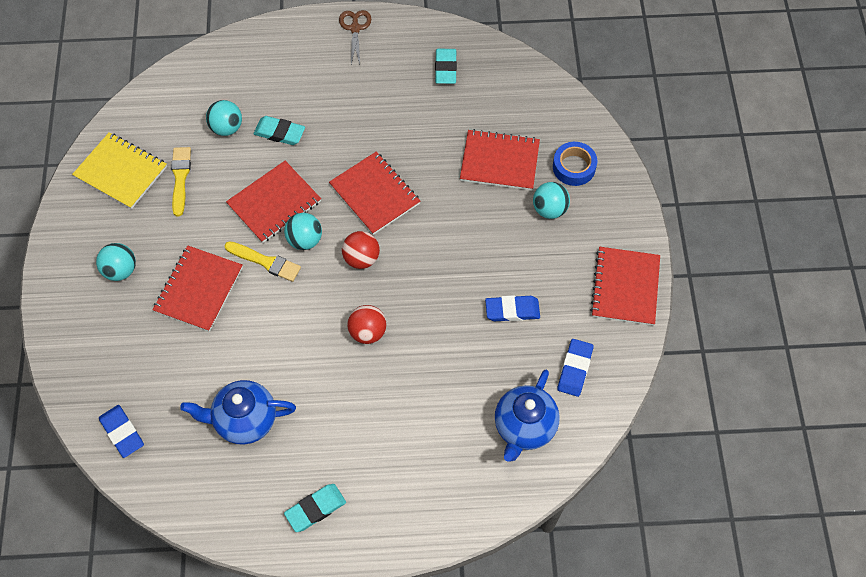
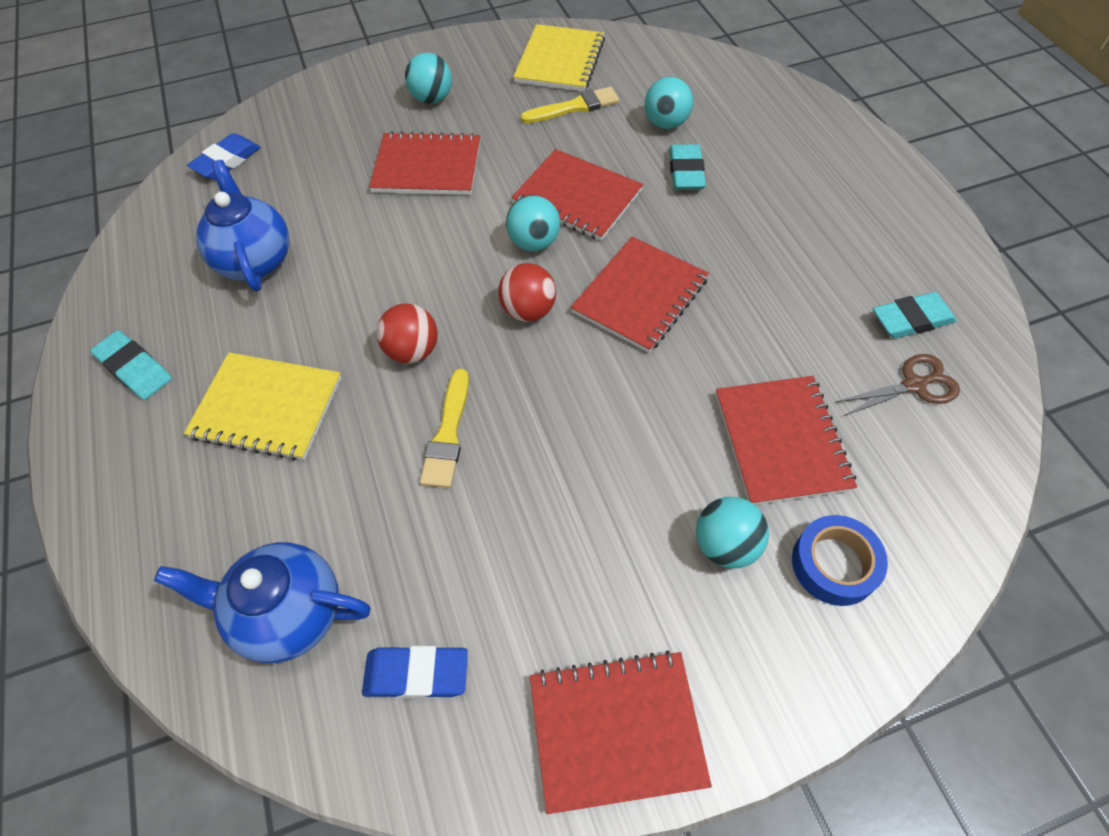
camera: 75 degrees right, 5 degrees down
yellow brush [224,241,301,282] -> yellow brush moved to [420,369,469,488]
brown scissors [339,10,371,65] -> brown scissors moved to [836,354,960,416]
blue eraser [485,295,540,321] -> none
none -> yellow notebook [184,352,341,461]

